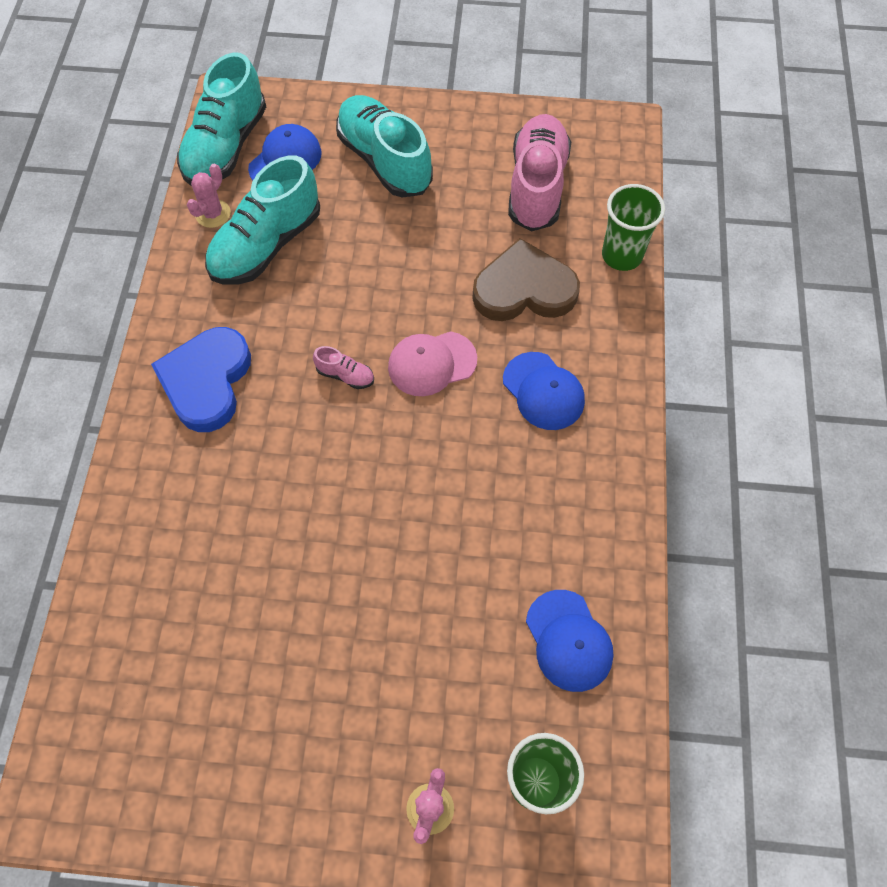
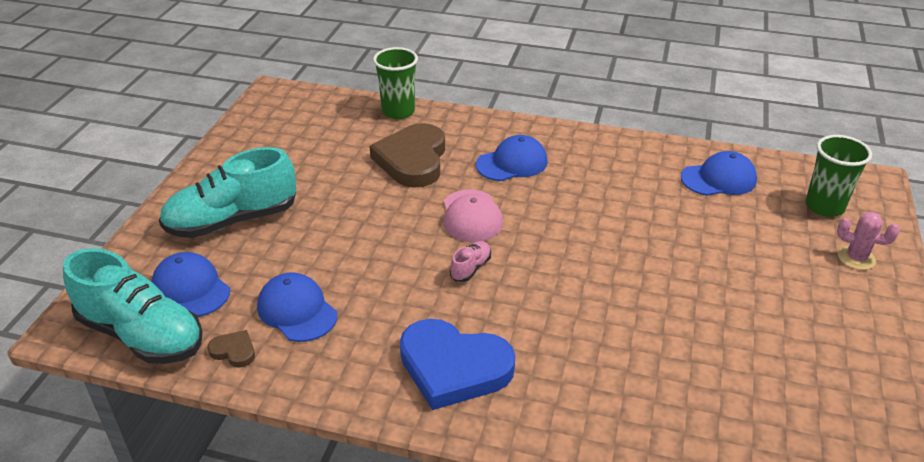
camera: 80 degrees left, 25 degrees down
pink cactus [187,164,231,228] -> brown heart [208,330,255,368]
turquoise shoe [205,156,320,285] -> blue cap [257,272,337,342]
pink shoe [508,114,571,231] -> none

